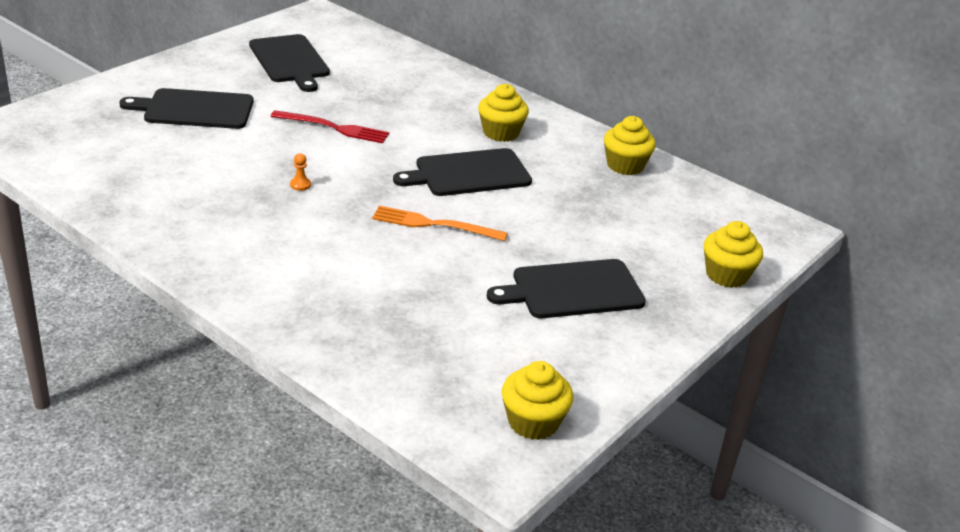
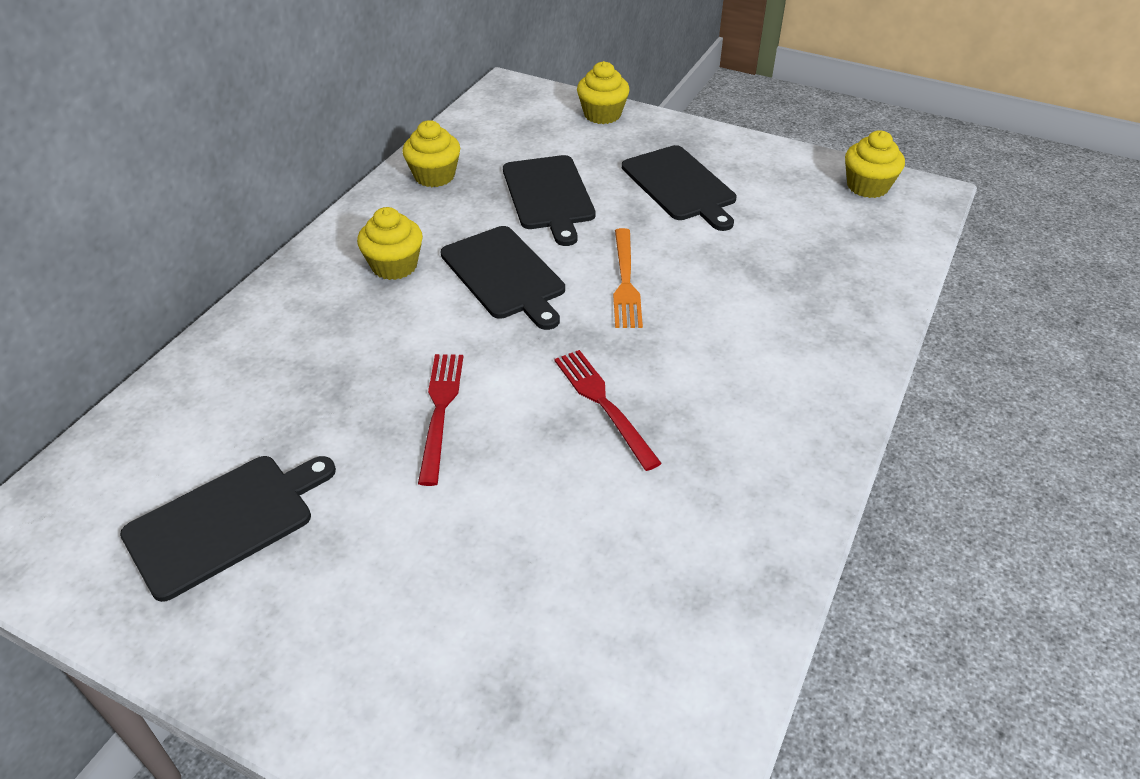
camera: 100 degrees left, 10 degrees up
black cutting board [119,88,254,129] -> black cutting board moved to [503,155,596,246]
orange pawn [290,153,311,191] -> red fork [554,350,662,471]

